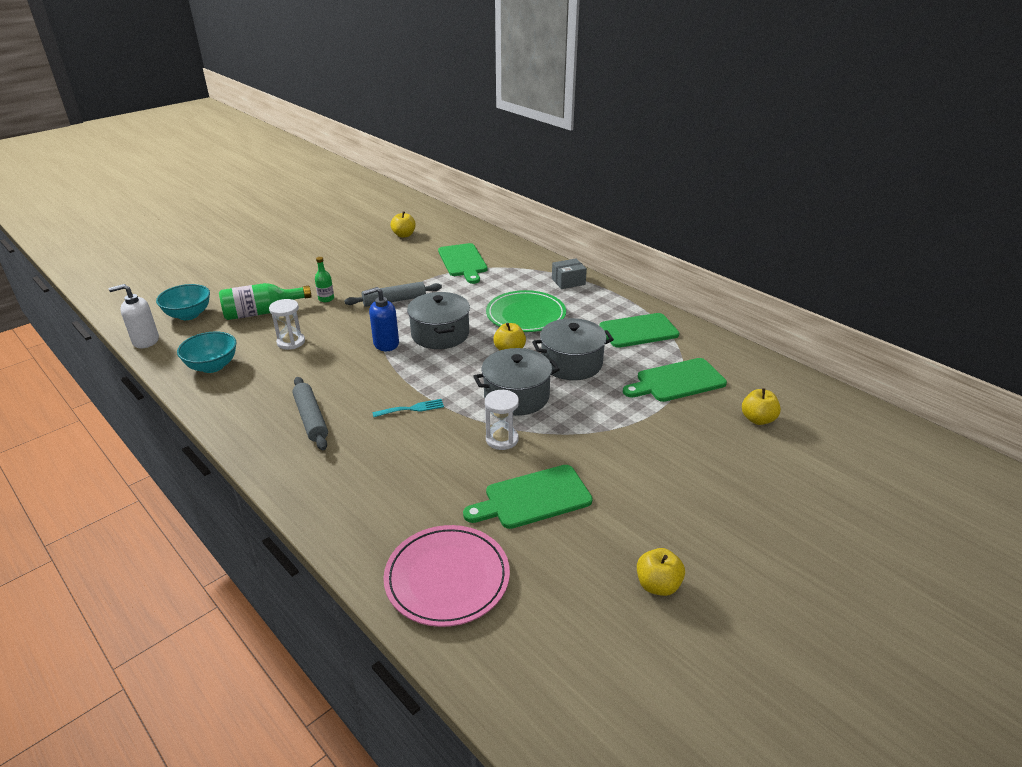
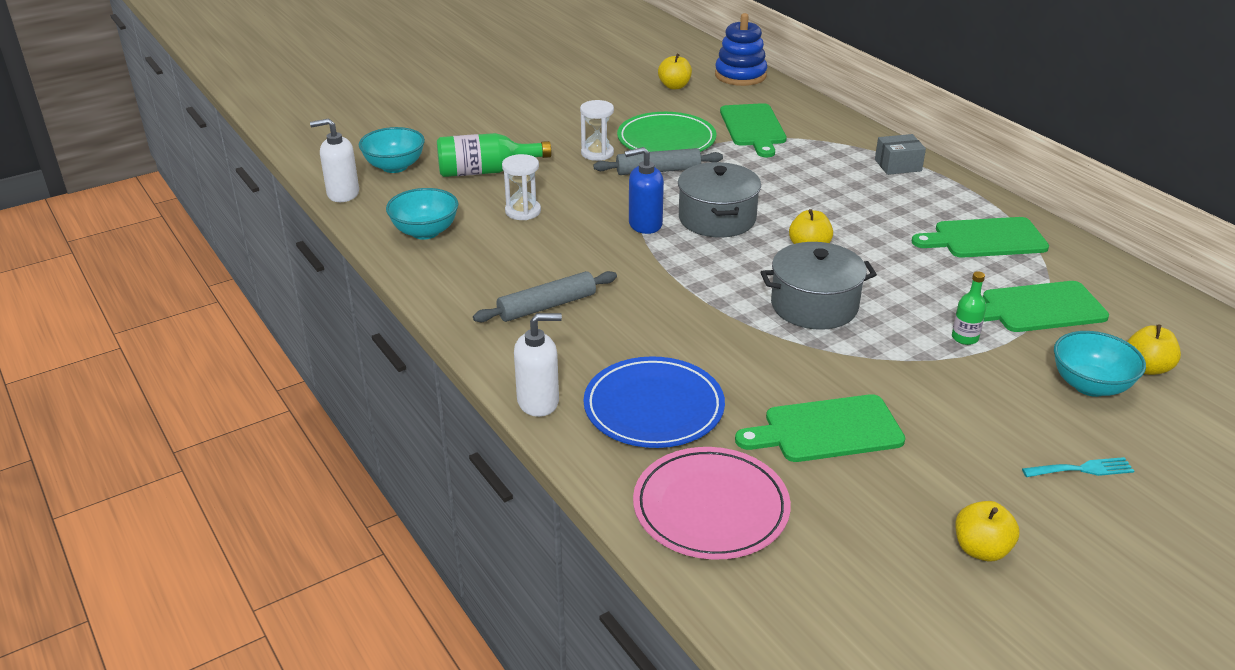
camera: 10 degrees right, 0 degrees up
grey rolling pin [292,377,328,450] -> grey rolling pin turned 75 degrees clockwise [473,271,617,322]
green bottle [315,257,334,302] -> green bottle moved to [952,271,986,345]
turquoise fork [372,399,444,417] -> turquoise fork moved to [1022,457,1134,477]
white hourglass [485,390,519,450] -> white hourglass moved to [580,100,614,161]
green plate [486,290,566,332] -> green plate moved to [617,112,716,152]
grey pot [532,318,614,380] -> none
none -> white soap dispenser [514,313,562,417]
none -> blue plate [584,356,725,448]
none -> blue stacking toy [715,13,767,86]
none -> turquoise bowl [1054,331,1146,397]

